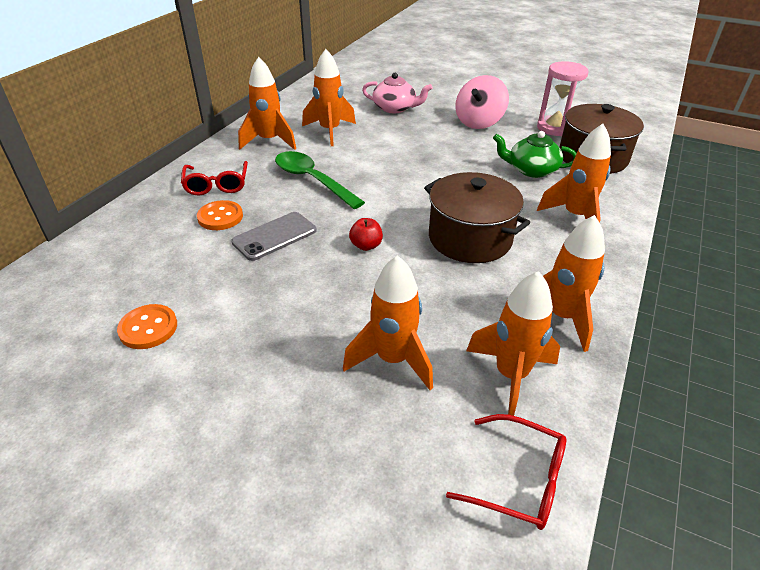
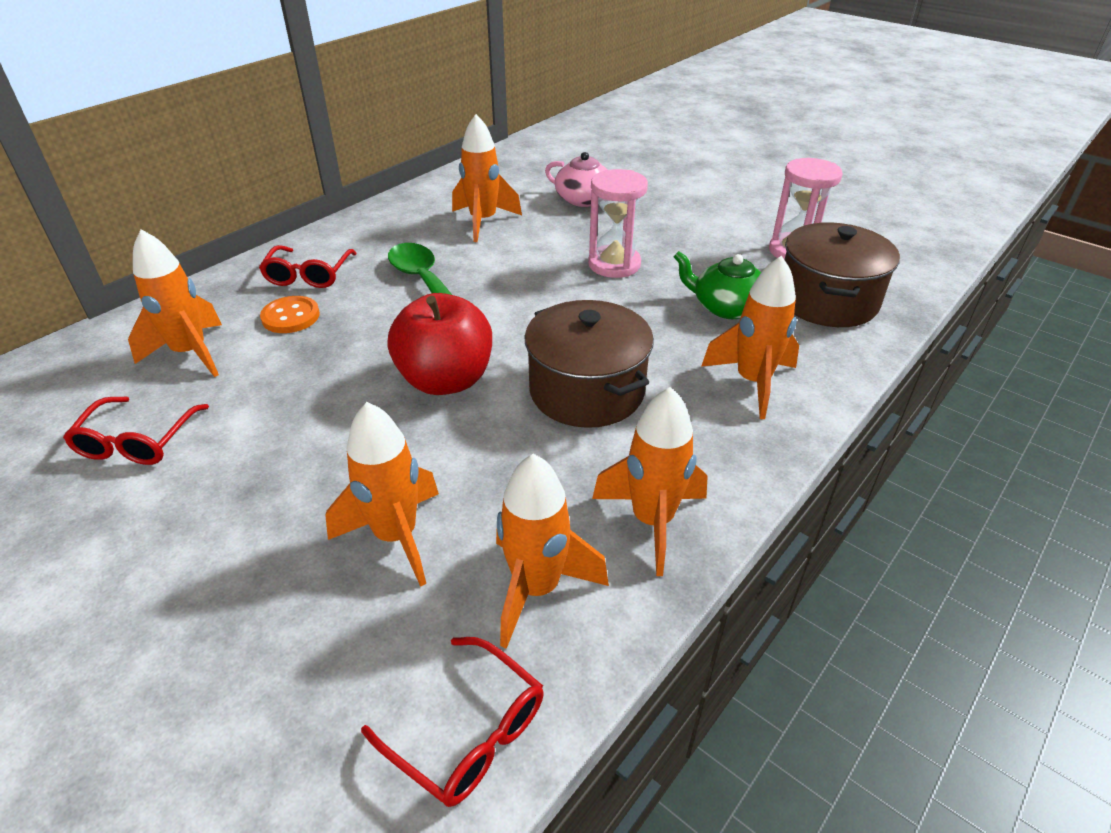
camera: 15 degrees right, 0 degrees up
orange button [117,304,177,349] -> red glasses [63,397,209,465]
grey phone [231,212,317,261] -> none
orange rocket [238,57,296,150] -> orange rocket moved to [128,229,222,377]
red apple [349,218,383,251] -> red apple [388,293,492,395], size x2.29
pink spinning top [455,75,509,129] -> none
none -> pink hourglass [588,169,648,278]

